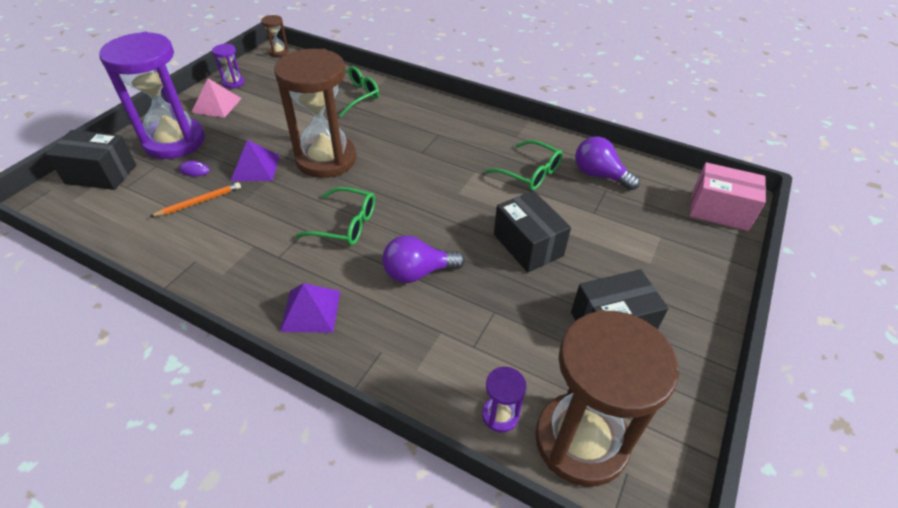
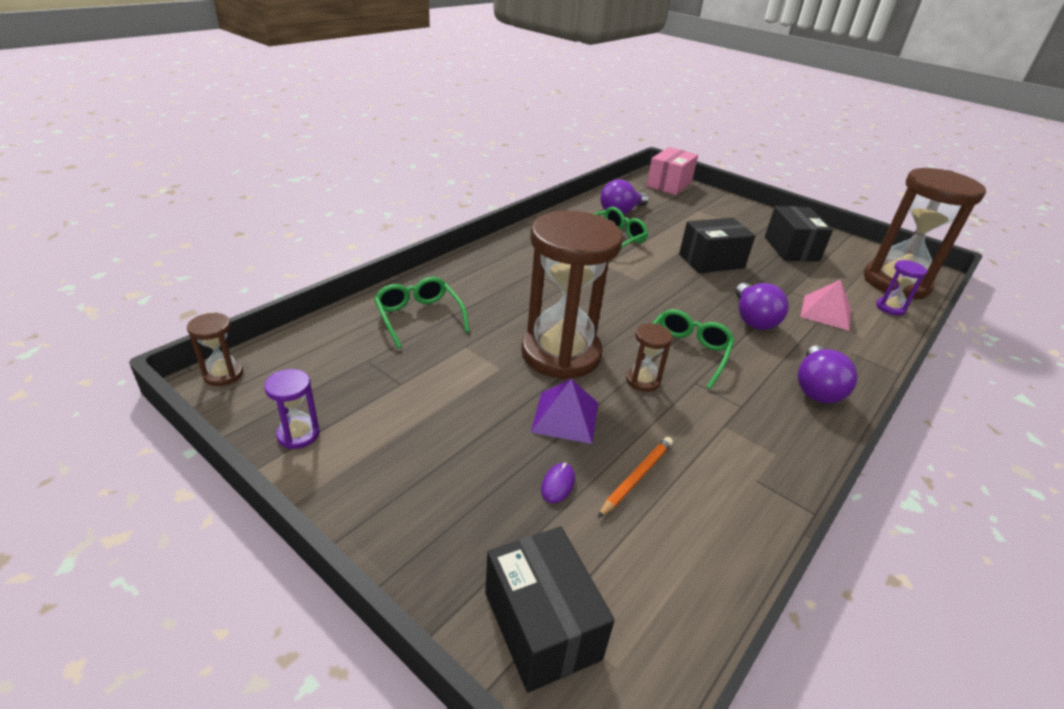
camera: 80 degrees left, 10 degrees down
black box [45,130,136,190] -> black box turned 45 degrees counterclockwise [485,526,615,693]
purple hourglass [99,32,205,159] -> none
orange pencil [149,182,241,217] -> orange pencil turned 60 degrees clockwise [597,437,673,518]
pink pyramid [191,78,242,118] -> pink pyramid moved to [800,280,851,331]
purple pyramid [280,283,340,333] -> purple light bulb [797,346,857,403]
none -> brown hourglass [626,323,672,392]

